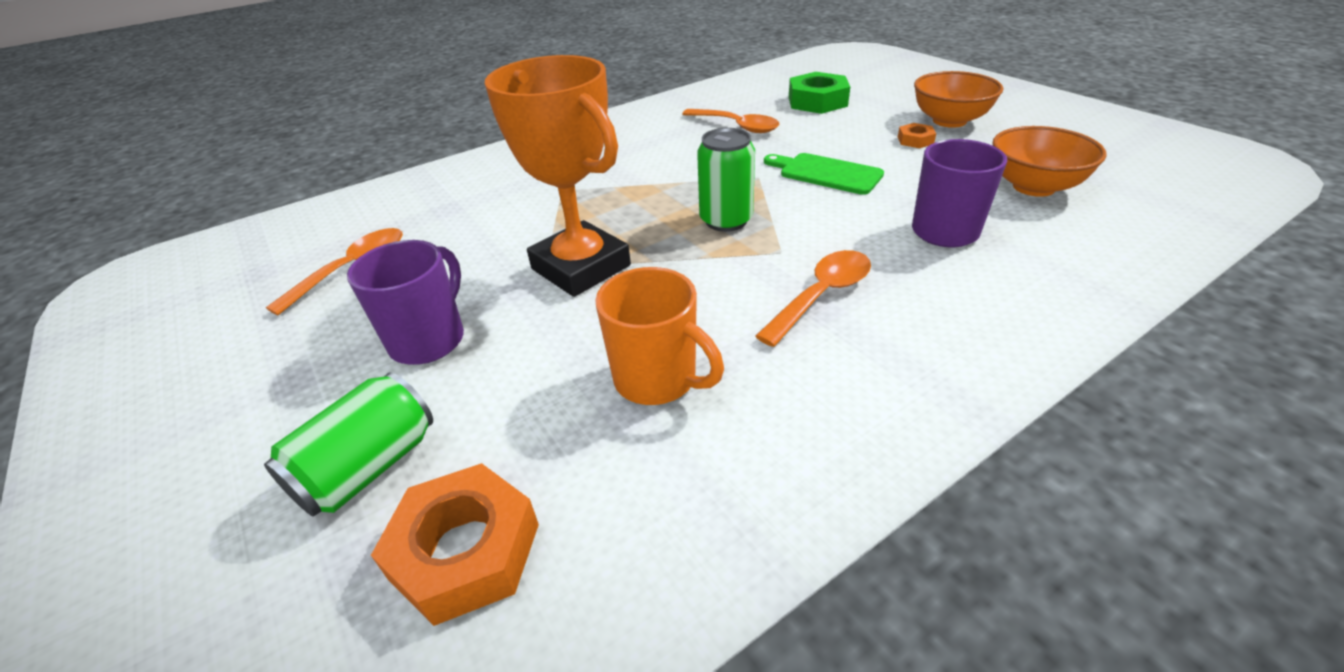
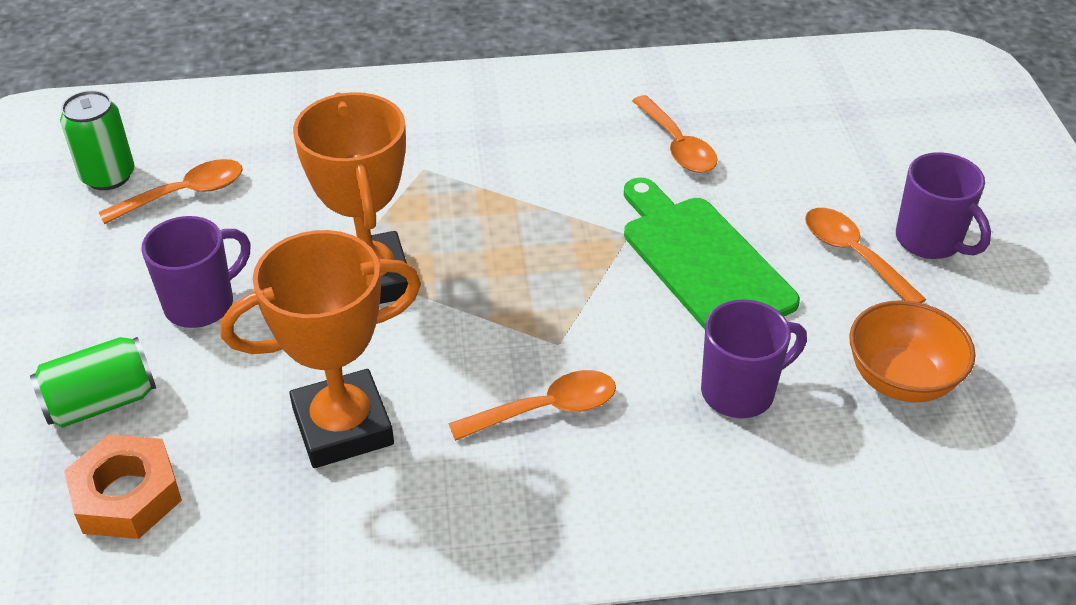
camera: 25 degrees right, 5 degrees up
orange mug [595,267,724,405] -> orange trophy [220,230,421,468]
green can [697,128,755,232] -> green can moved to [60,90,134,190]
green cutting board [764,153,884,195] -> green cutting board [624,178,800,329], size x1.62
green nut [789,72,850,114] -> none
orange nut [898,123,936,148] -> orange spoon [805,208,926,303]
orange bowl [914,71,1003,128] -> purple mug [896,152,991,259]

